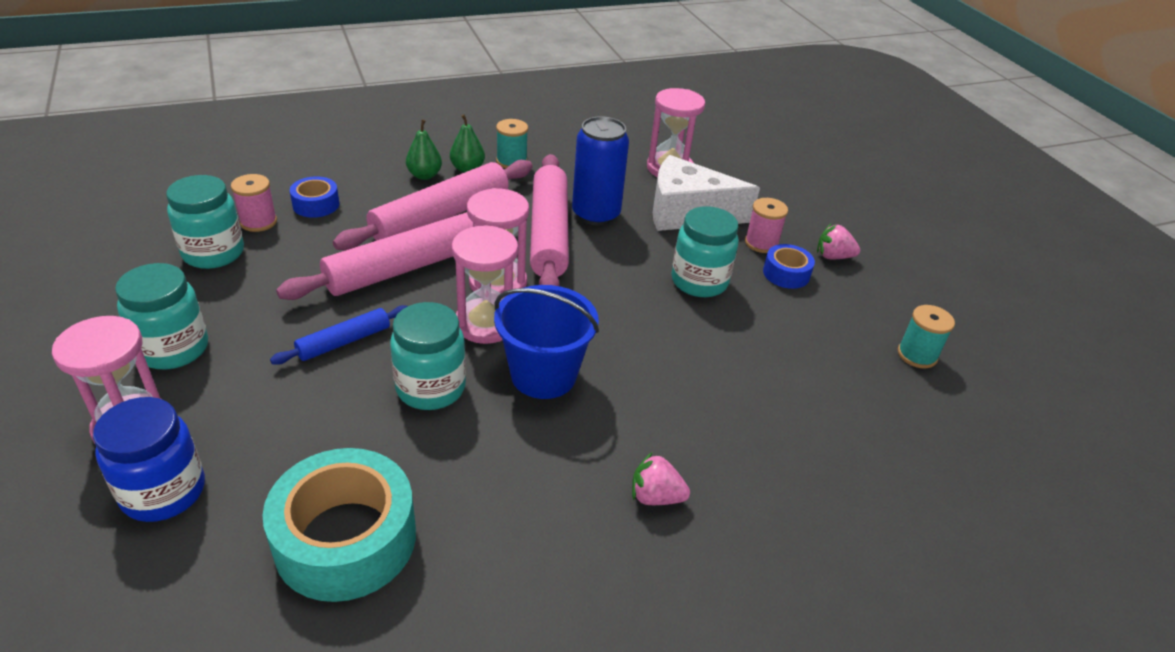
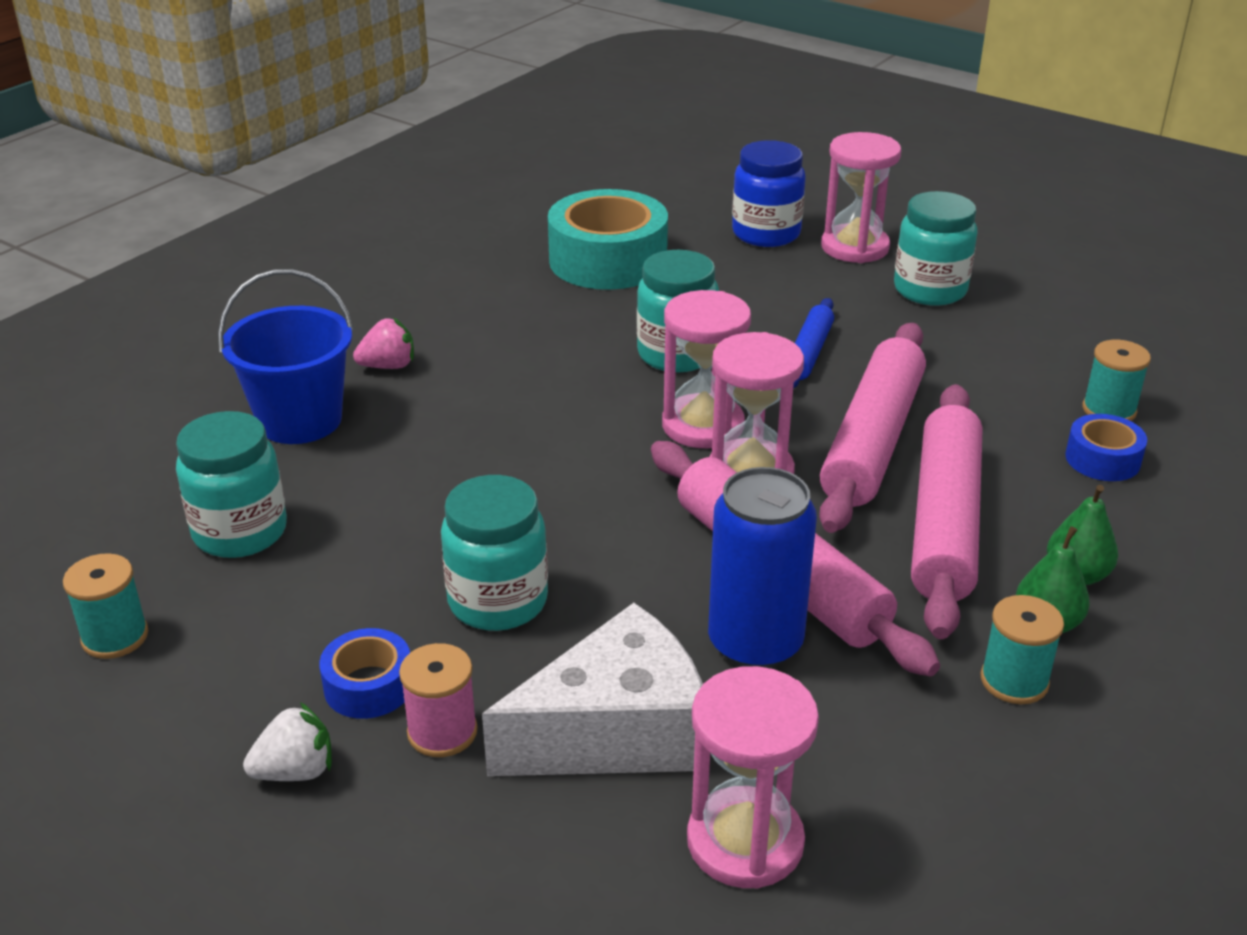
camera: 150 degrees right, 5 degrees down
turquoise jar [166,175,244,269] -> turquoise jar moved to [176,411,287,558]
pink spool [231,174,277,232] -> turquoise spool [1082,340,1151,421]
blue bucket [494,285,599,399] -> blue bucket moved to [218,269,354,444]
pink strawberry [817,224,860,259] -> white strawberry [243,702,332,781]

